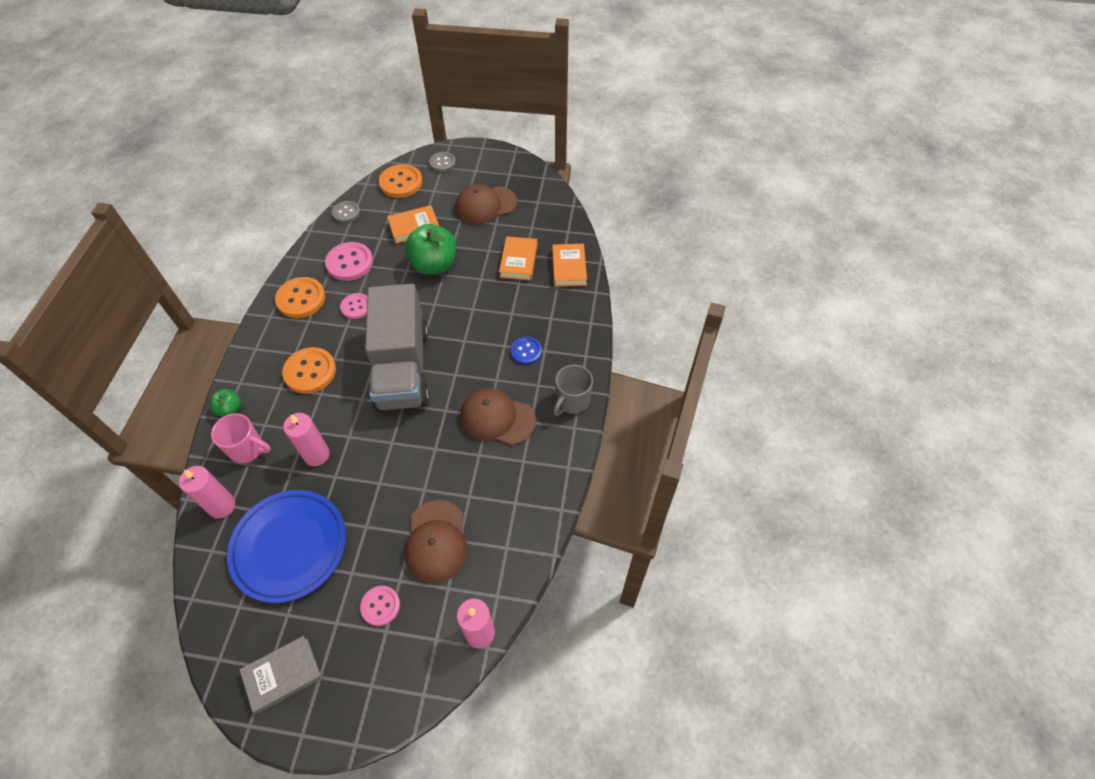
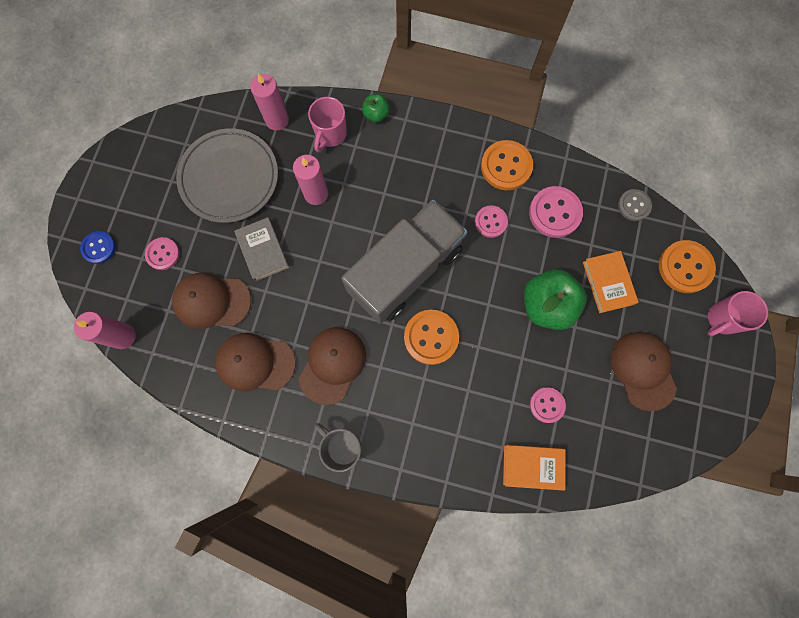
camera: 95 degrees right, 20 degrees up
blue plate [227,490,346,603] -> grey plate [176,128,278,223]
grey book [240,636,322,714] -> grey book moved to [234,217,289,281]
orange button [282,347,336,394] -> orange button moved to [404,310,459,365]
grey truck [365,284,430,411] -> grey truck turned 135 degrees clockwise [341,200,467,324]
grey button [429,152,456,172] -> pink mug [708,291,768,336]
orange book [499,236,537,281] -> pink button [530,387,566,423]
blue button [511,337,542,365] -> blue button moved to [80,231,116,264]
none -> brown cap [215,333,296,391]

